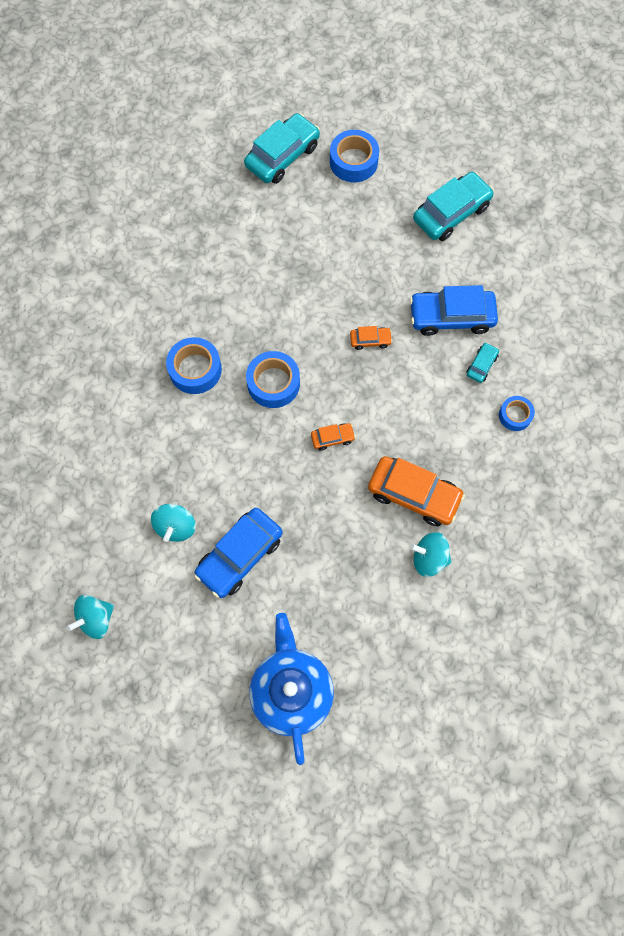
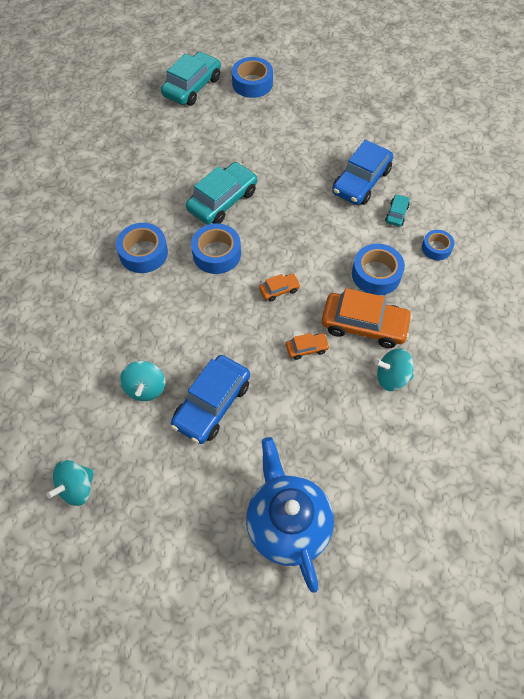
camera: 10 degrees left, 10 degrees down
orange car [350,326,392,350] -> orange car moved to [286,333,330,360]
blue car [409,285,498,336] -> blue car turned 45 degrees counterclockwise [332,140,393,205]
turquoise car [413,172,494,241] -> turquoise car moved to [186,162,257,225]
none -> blue tape [352,244,405,295]

